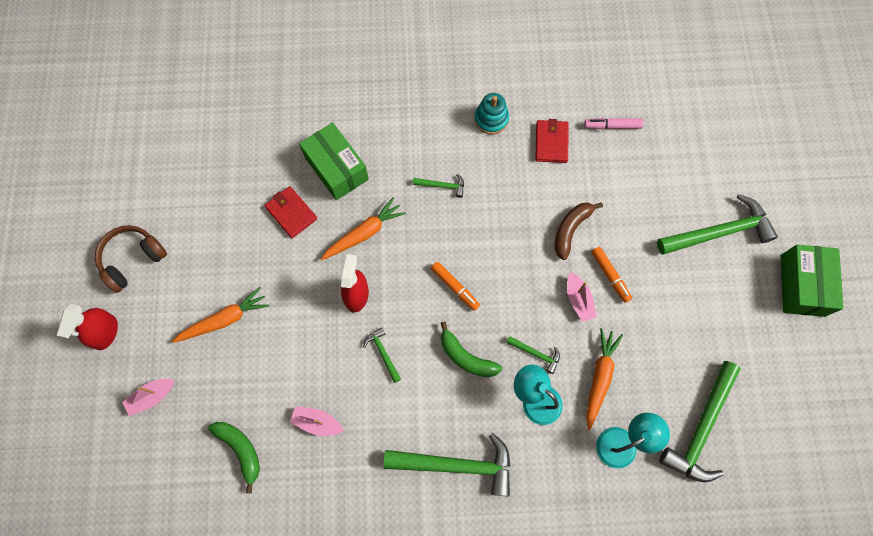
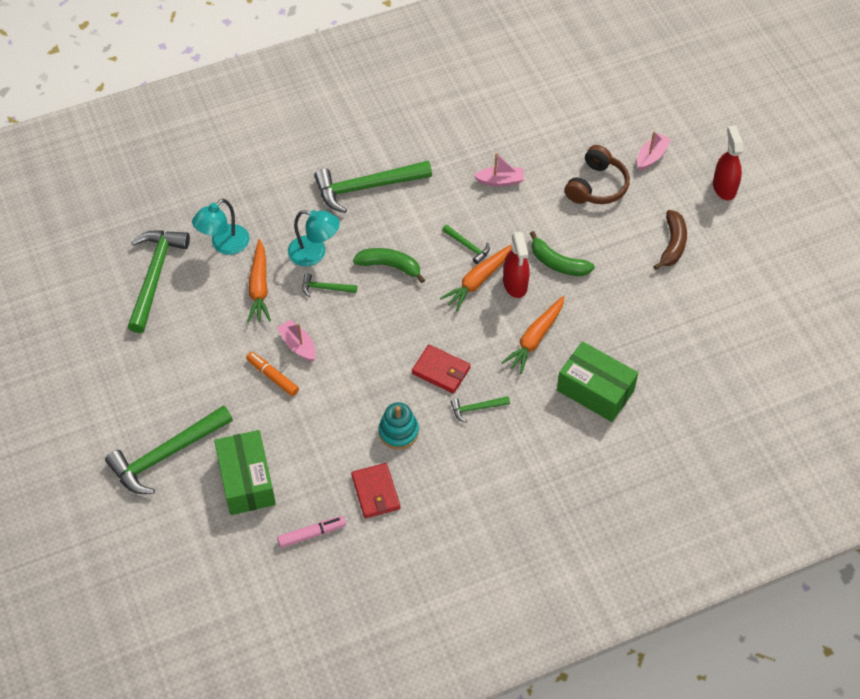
camera: 160 degrees right, 15 degrees down
brown headphones [95,225,167,293] -> brown headphones moved to [565,145,630,204]
orange carrot [172,287,269,343] -> orange carrot moved to [440,244,512,311]
green banana [208,422,260,493] -> green banana moved to [530,231,595,276]
red wallet [264,186,317,238] -> red wallet moved to [412,345,470,394]
orange marker [431,262,480,311] -> none
turquoise stacking toy [474,93,509,135] -> turquoise stacking toy moved to [379,402,419,449]
brown banana [554,202,603,260] -> brown banana moved to [653,210,687,270]
green box [781,245,843,317] -> green box moved to [214,430,276,515]

